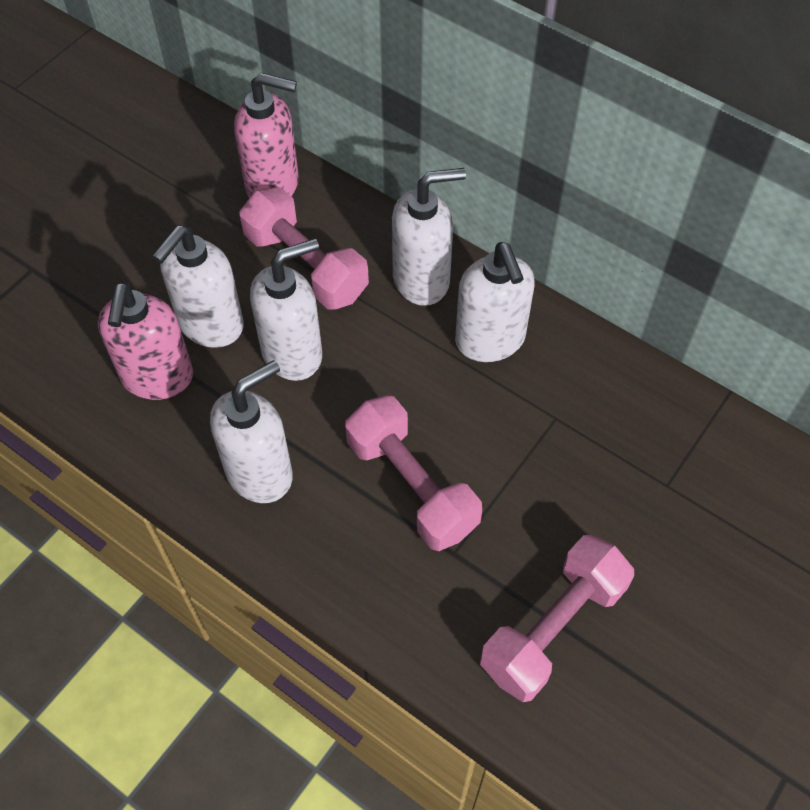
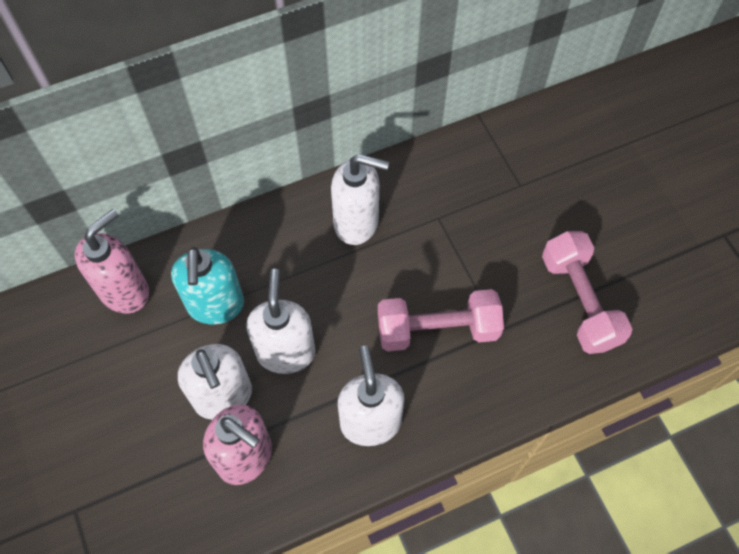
camera: 60 degrees left, 5 degrees up
pink dumbbell [239,187,369,310] -> turquoise soap dispenser [171,247,244,324]
white soap dispenser [392,168,466,306] -> none

